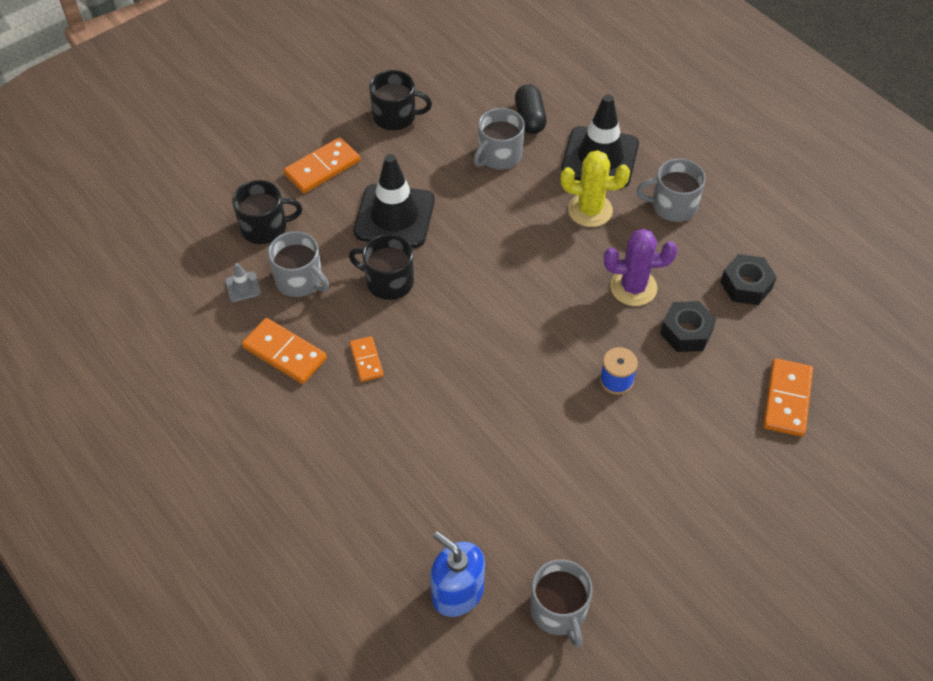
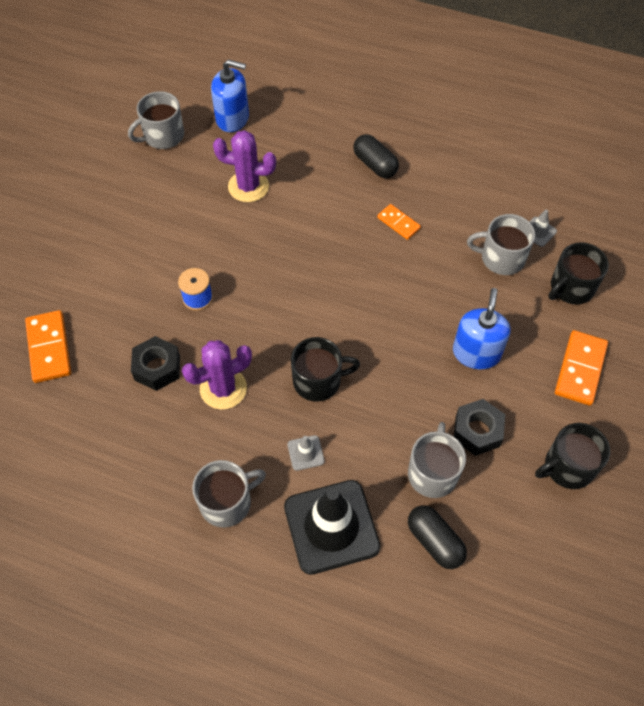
camera: 150 degrees right, 5 degrees up
orange domino [242,318,327,384] -> none
black mug [349,234,414,300] -> black mug moved to [291,337,360,402]
black traffic cone [354,154,435,248] -> blue soap dispenser [453,288,510,369]
grey mug [530,559,593,648] -> grey mug turned 75 degrees counterclockwise [128,91,184,149]
yellow cactus [561,150,630,227] -> grey traffic cone [287,435,325,471]
black nut [721,254,777,305] -> black nut moved to [454,399,505,456]
none -> purple cactus [213,130,276,202]
none -> black capsule [353,134,399,178]

